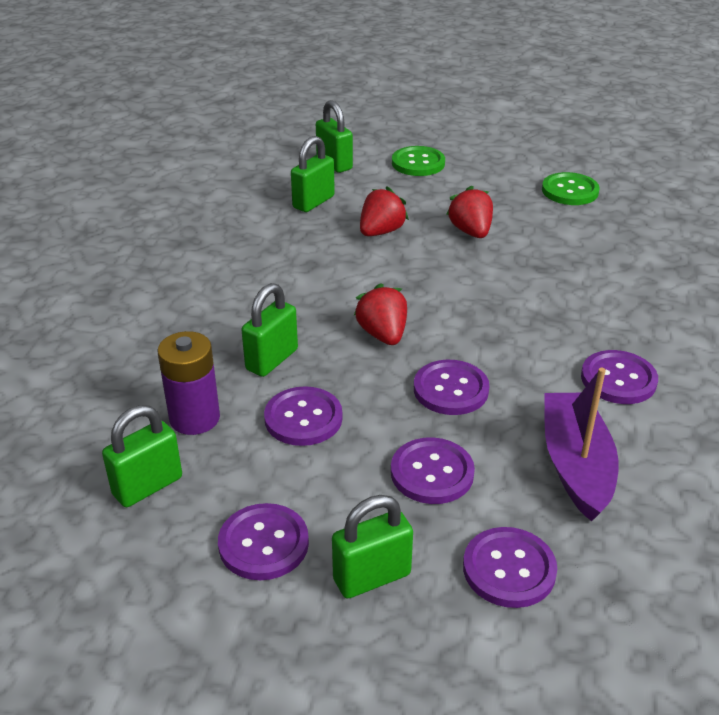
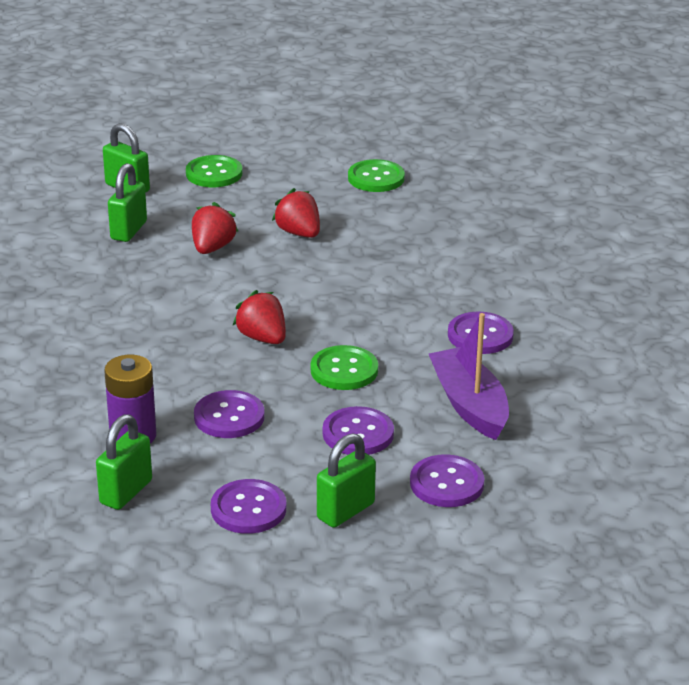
camera: 20 degrees left, 5 degrees down
green padlock [241,283,298,377] -> none
purple button [414,360,489,415] -> green button [311,345,378,390]

